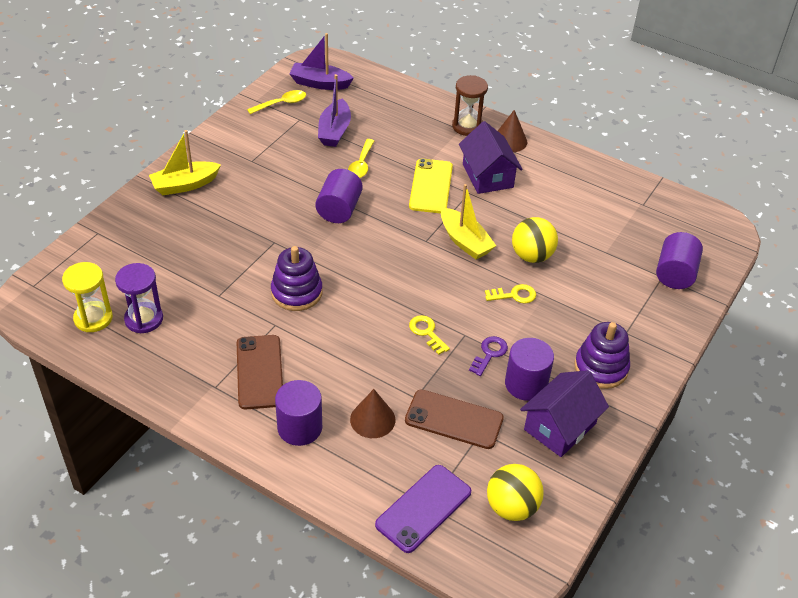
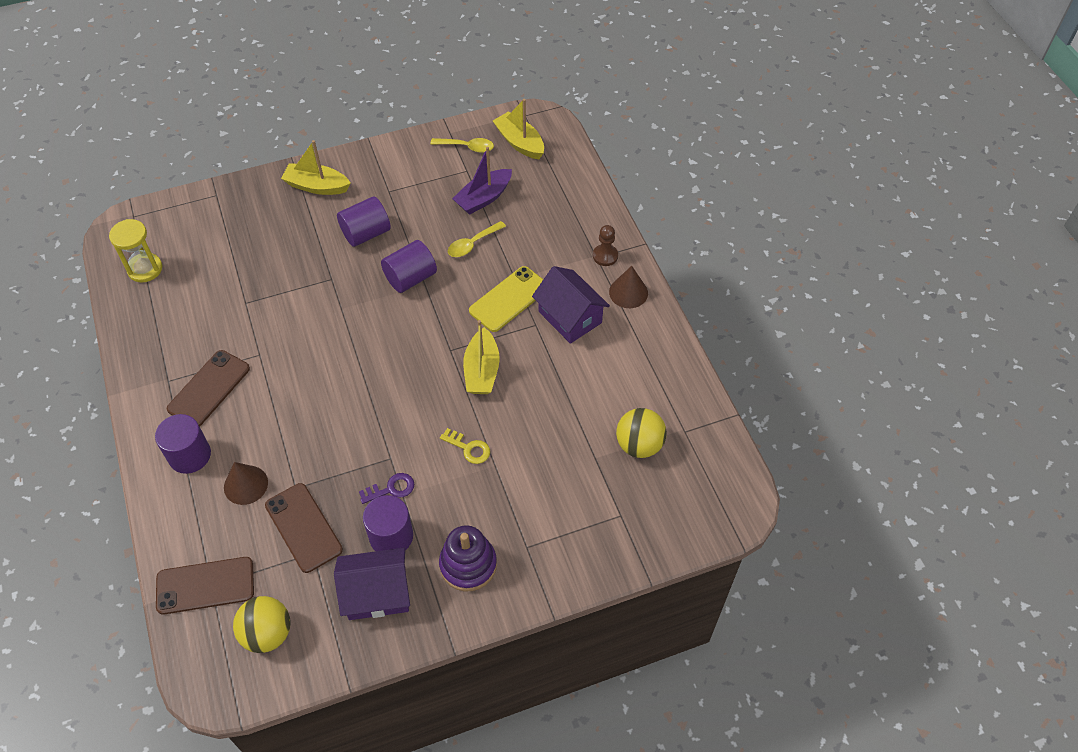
camera: 40 degrees right, 10 degrees up
purple hourglass [115,263,163,333] -> none
purple stacking toy [271,246,322,311] -> none
purple boat [289,33,354,90] -> yellow boat [493,99,544,159]
purple phone [375,465,471,553] -> brown phone [156,557,254,615]
yellow key [409,315,450,355] -> none
brown hourglass [452,75,488,136] -> brown pawn [593,225,618,266]
purple house [459,121,523,194] -> purple house turned 60 degrees counterclockwise [532,266,610,344]
yellow ball [512,217,558,263] -> yellow ball moved to [616,408,667,458]
purple cylinder [656,232,703,289] -> purple cylinder moved to [337,196,391,247]

